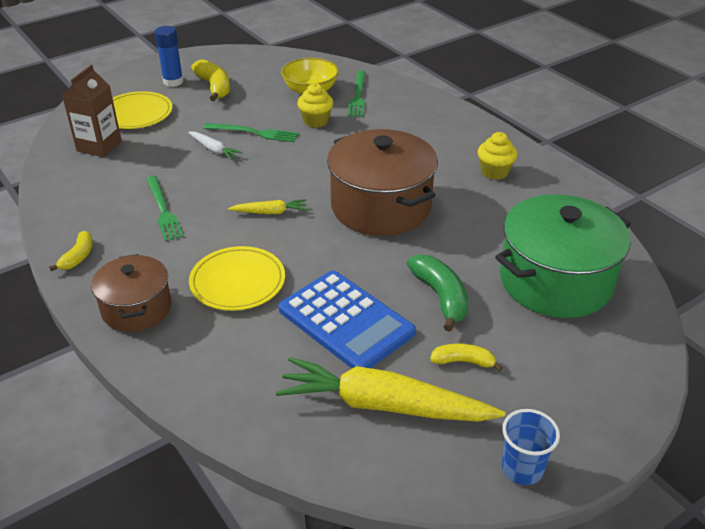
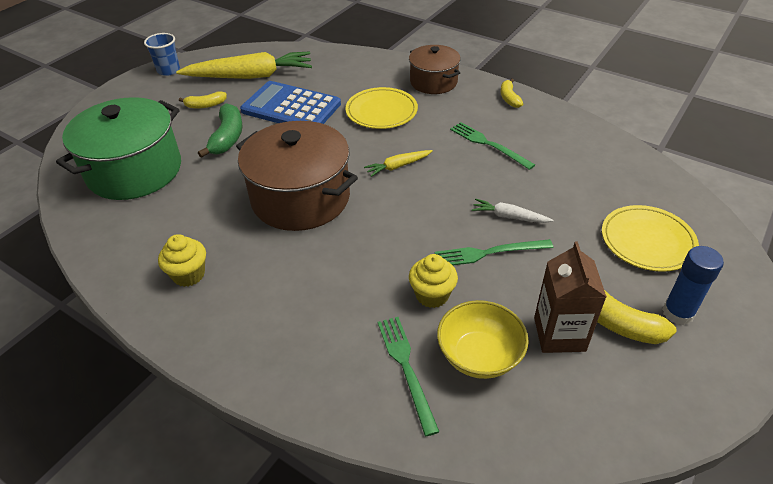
camera: 160 degrees right, 5 degrees up
brown carton [62,65,122,157] -> brown carton moved to [534,241,607,353]
green banana [407,255,468,332] -> green banana turned 135 degrees counterclockwise [198,103,242,158]

